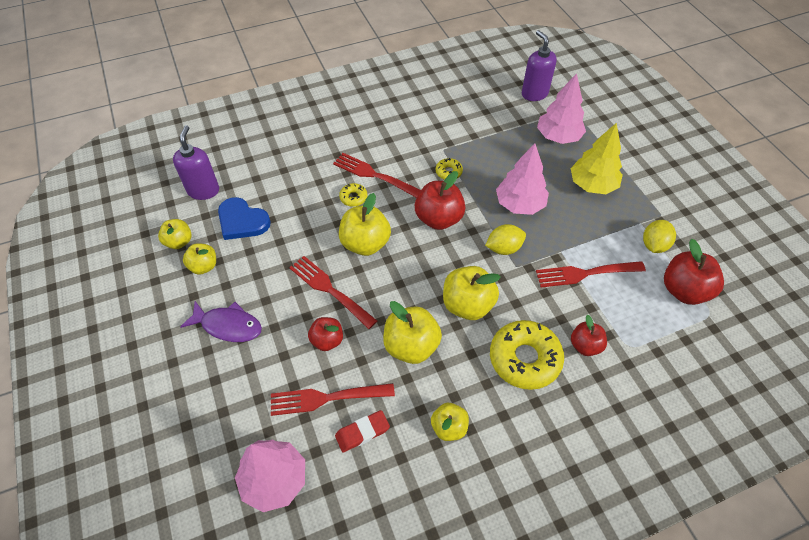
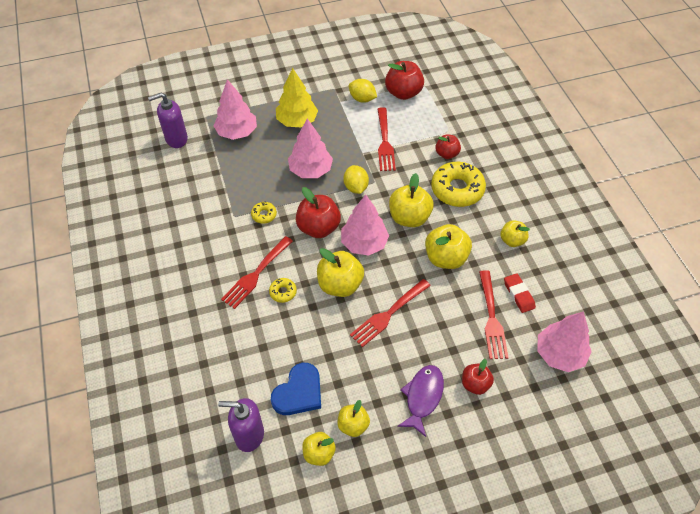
camera: 85 degrees left, 0 degrees up
red apple [308,317,343,351] -> red apple moved to [462,359,494,395]
none -> pink tree [341,195,389,256]

